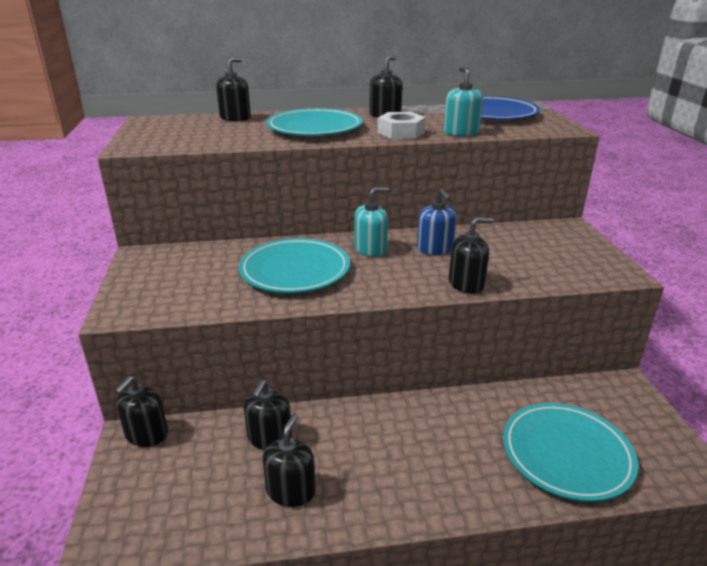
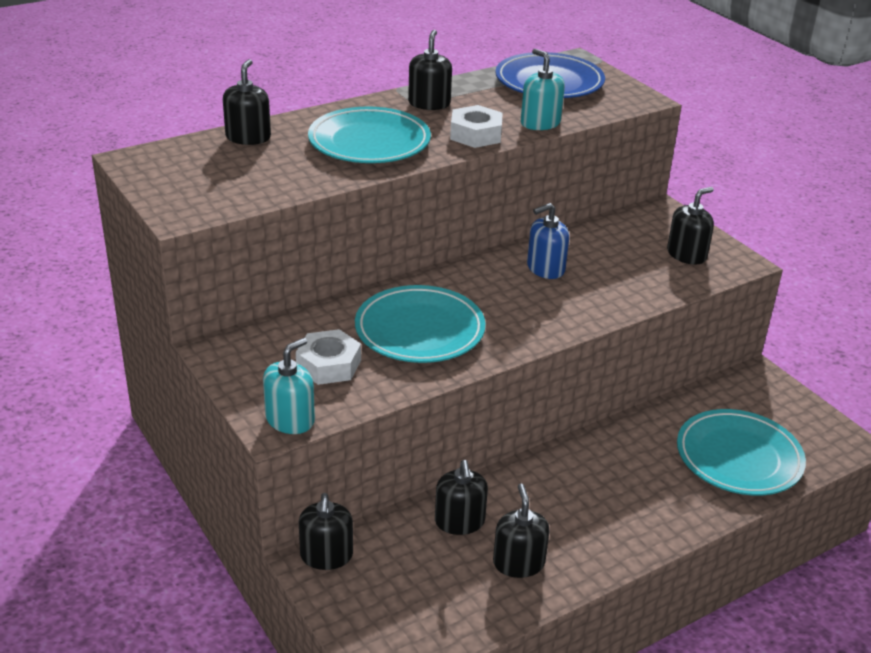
camera: 25 degrees left, 5 degrees up
turquoise soap dispenser [355,187,389,257] -> turquoise soap dispenser moved to [263,338,315,434]
blue soap dispenser [417,188,457,255] -> blue soap dispenser turned 105 degrees clockwise [527,203,569,279]
black soap dispenser [449,217,494,294] -> black soap dispenser moved to [667,187,714,264]
none -> white nut [296,329,361,385]

